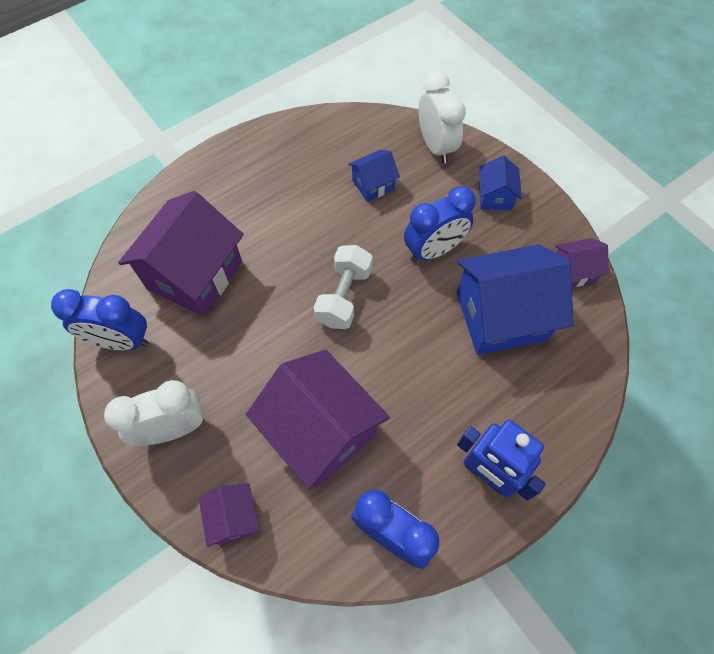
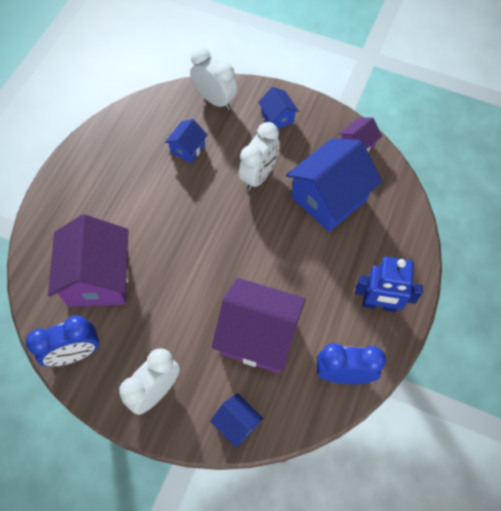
camera: 30 degrees left, 0 degrees up
purple house [199,483,259,547] -> blue house [210,393,264,447]
white dumbbell [314,245,373,329] -> none
blue clock [404,186,476,262] -> white clock [238,122,280,191]

